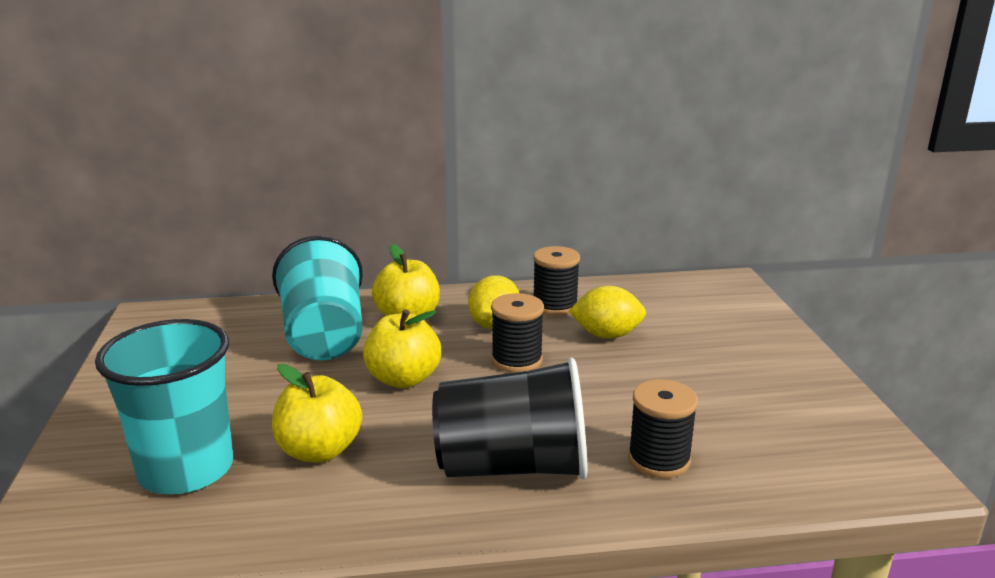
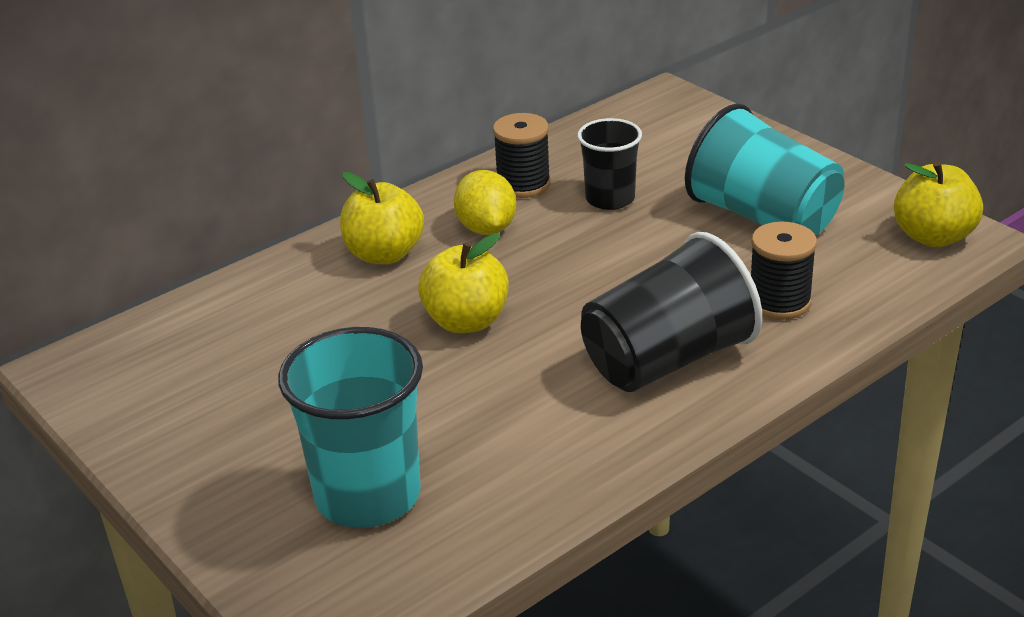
camera: 30 degrees left, 10 degrees up
turquoise cup [272,236,363,360] -> turquoise cup moved to [685,104,845,236]
yellow apple [272,364,362,463] -> yellow apple moved to [894,161,983,247]
black spool [491,293,544,373] -> none
yellow lemon [569,286,646,339] -> black cup [577,118,642,210]

